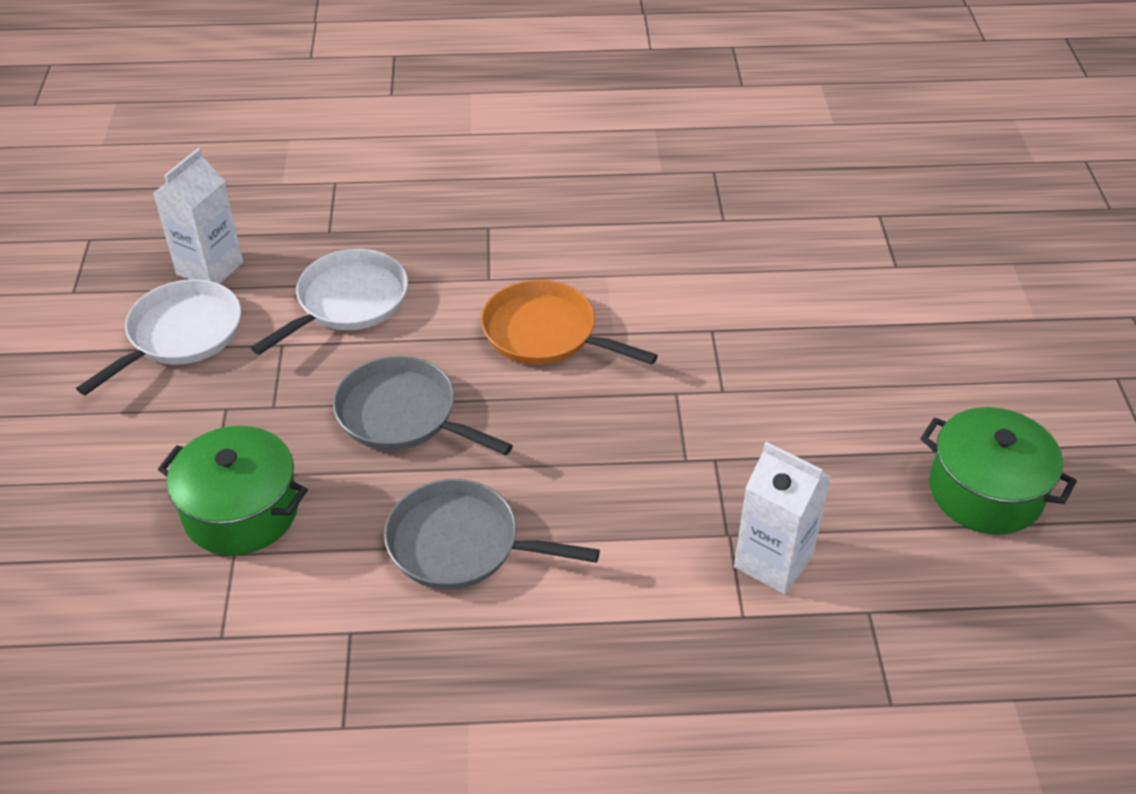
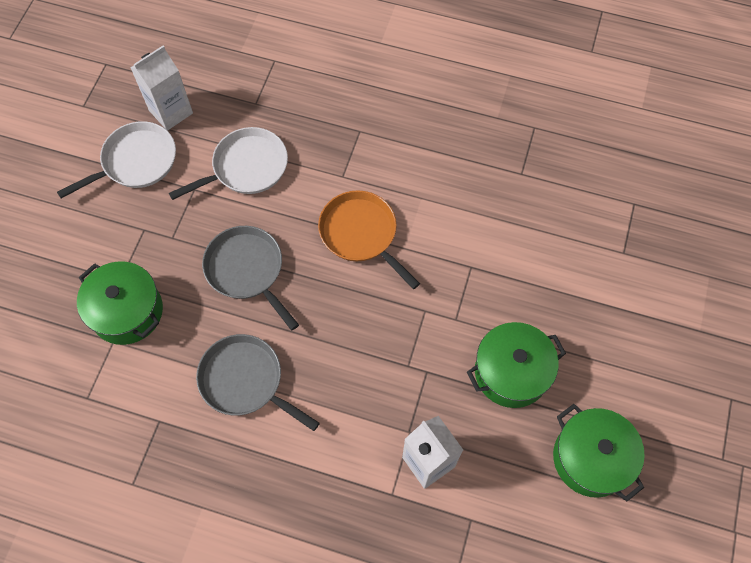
camera: 20 degrees right, 20 degrees up
none -> green pot [467,322,566,408]

